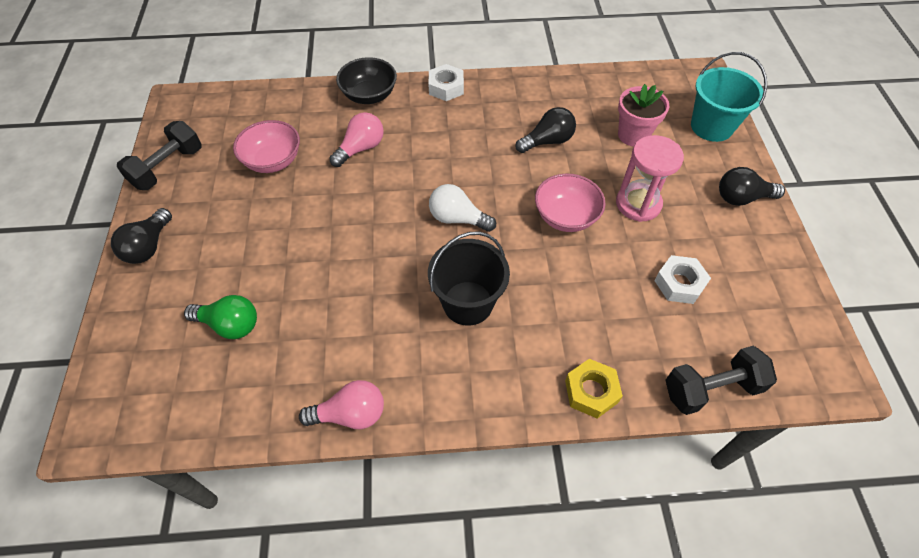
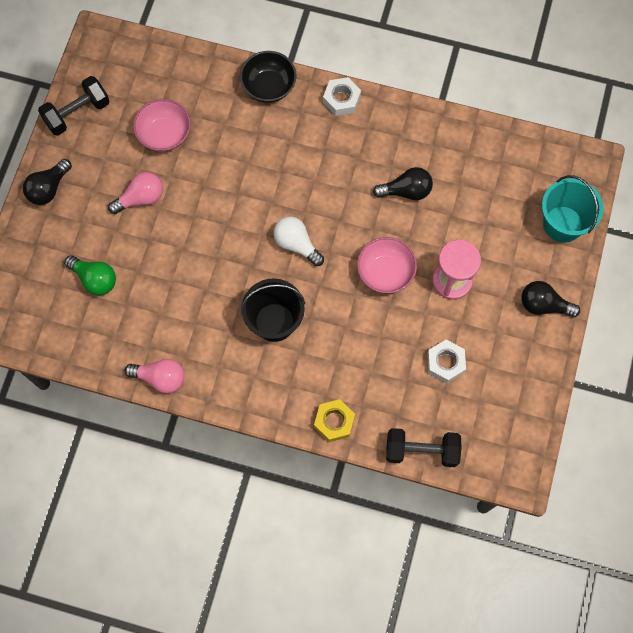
camera: 20 degrees right, 15 degrees up
pink light bulb [330,112,384,167] -> pink light bulb moved to [108,172,163,214]
pink flower pot [618,84,669,146] -> none

